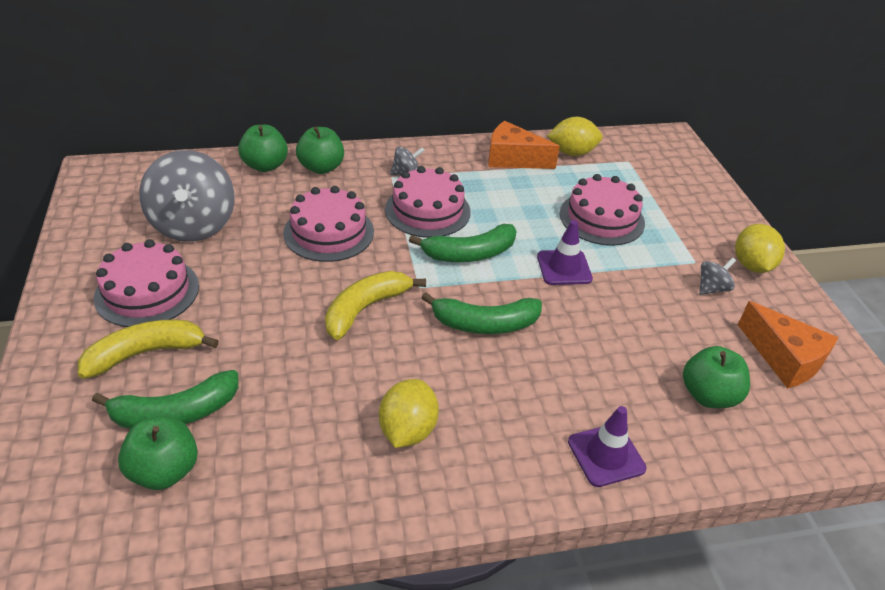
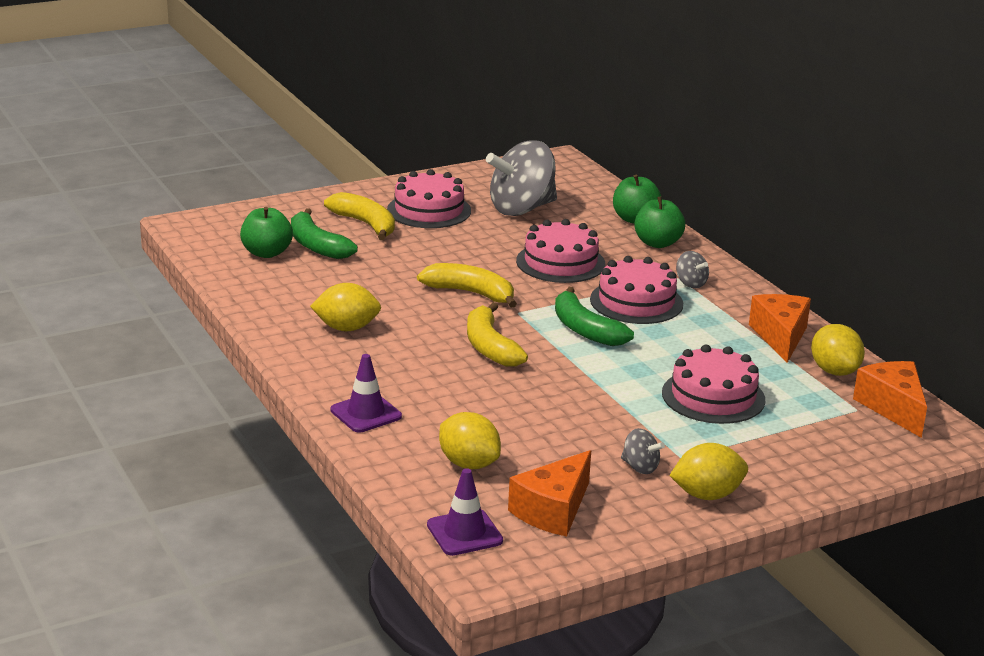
camera: 75 degrees right, 15 degrees down
green banana [421,292,542,334] -> yellow banana [467,302,528,367]
purple traffic cone [537,220,593,285] -> purple traffic cone moved to [427,468,503,556]
green apple [683,346,750,408] -> yellow lemon [439,412,501,469]
none -> orange cheese [853,361,927,438]

